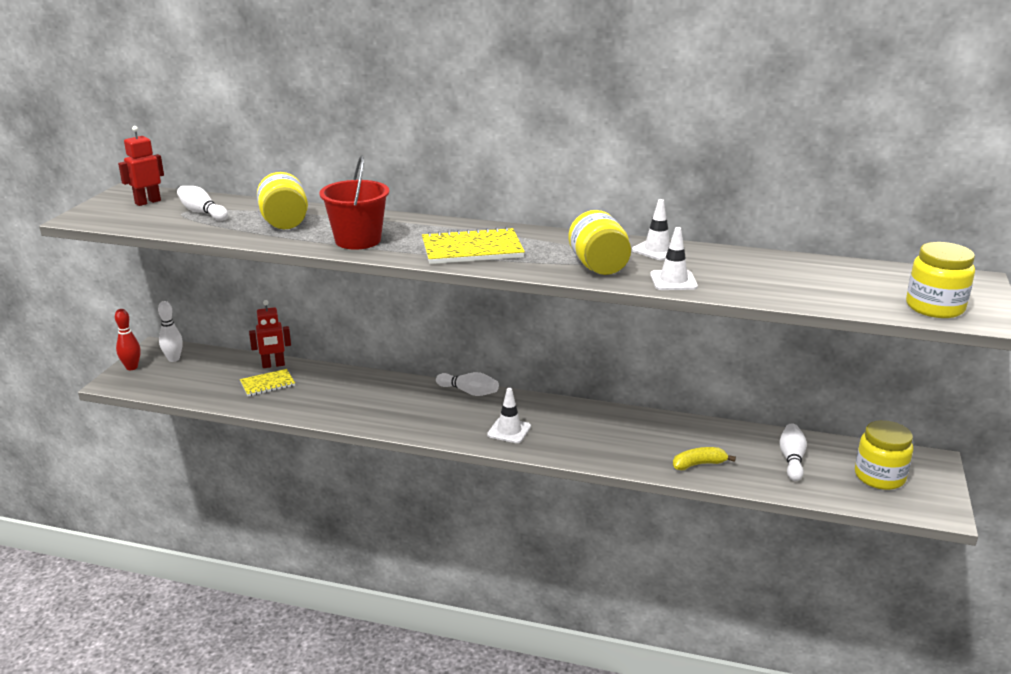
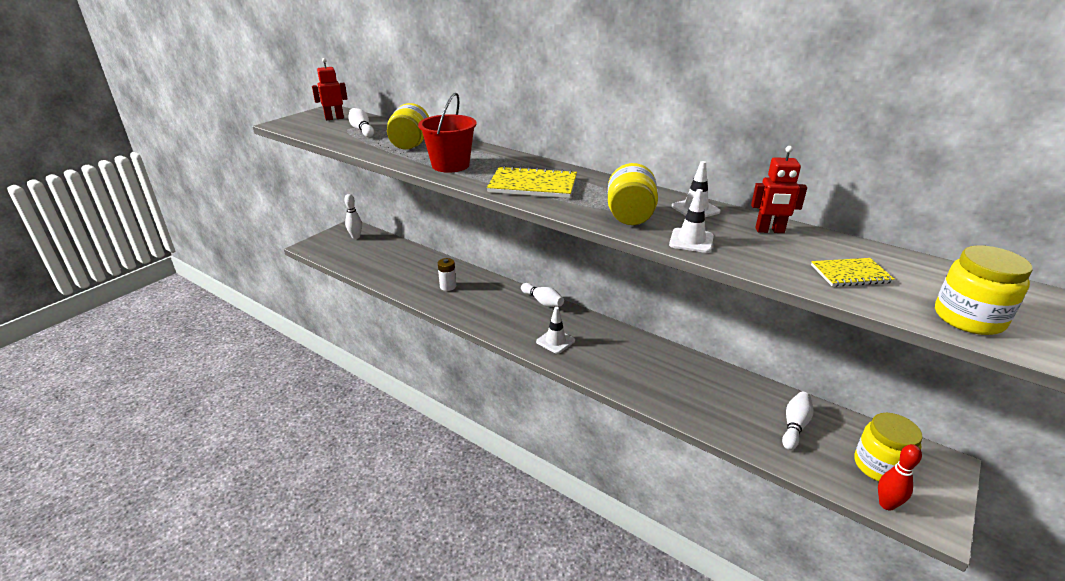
camera: 20 degrees right, 5 degrees up
red bowling pin [115,309,141,370] -> red bowling pin moved to [878,444,922,511]
yellow notebook [240,369,295,396] -> yellow notebook moved to [811,258,895,287]
red robot [249,300,291,368] -> red robot moved to [751,146,807,233]
yellow banana [673,447,736,470] -> none
none -> white battery [438,258,456,291]

